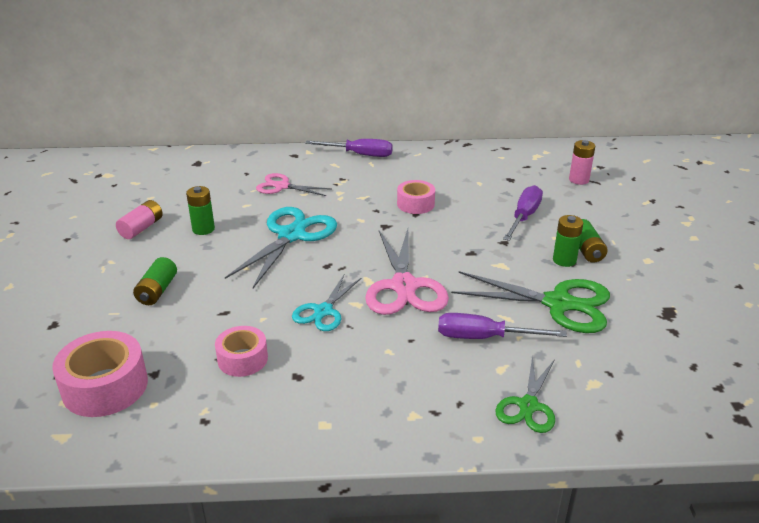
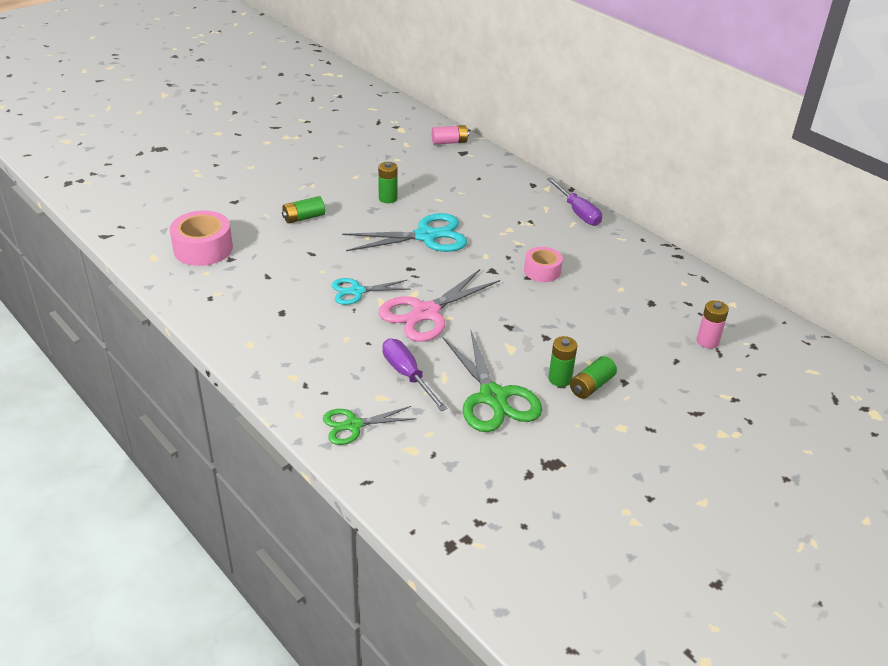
camera: 50 degrees right, 5 degrees up
pink battery [116,200,163,239] -> pink battery moved to [431,125,469,145]
pink tape [215,326,268,377] -> none
pink scissors [256,173,331,196] -> none
purple screwdriver [503,185,543,241] -> none

